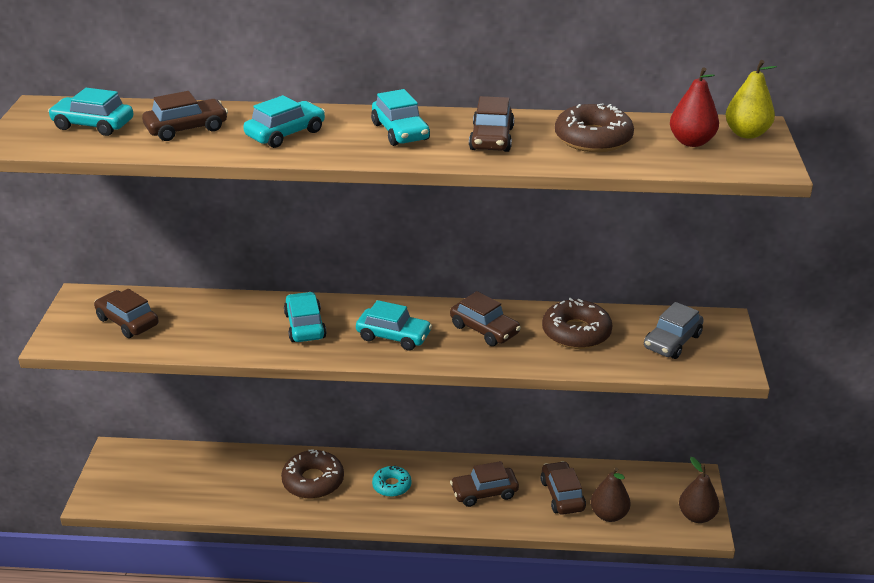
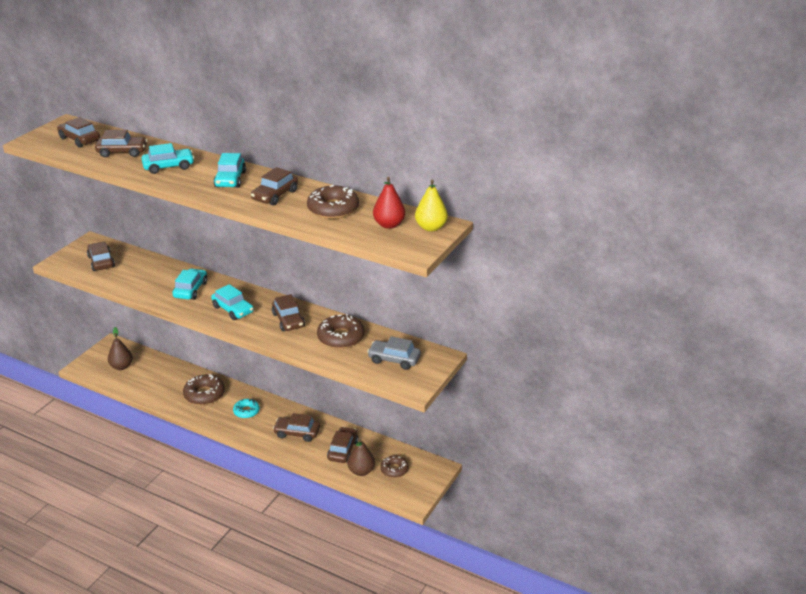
camera: 25 degrees right, 0 degrees up
turquoise car [48,88,134,136] -> brown car [57,117,100,148]
grey car [644,302,704,359] -> grey car turned 45 degrees clockwise [367,336,421,370]
brown pear [679,457,719,523] -> brown pear moved to [108,327,133,370]
none -> brown donut [380,456,409,478]

